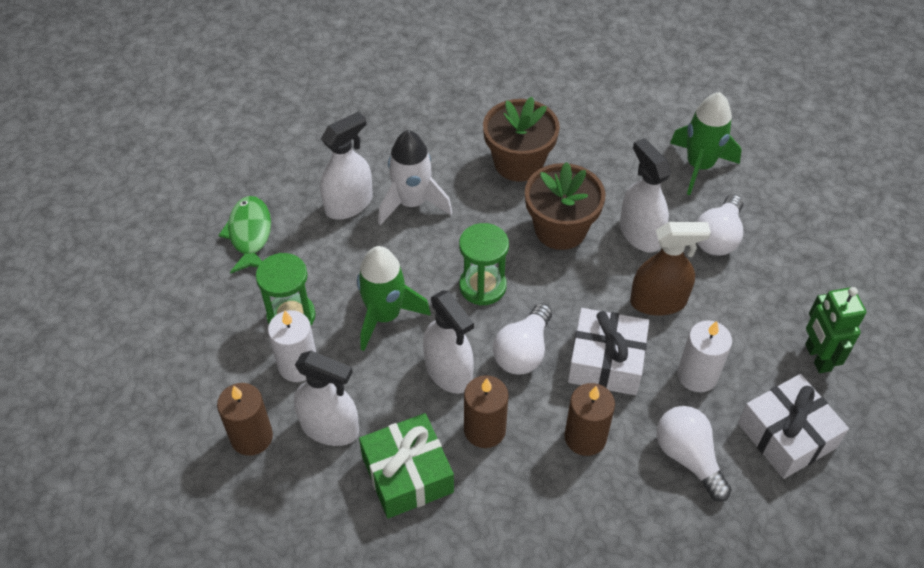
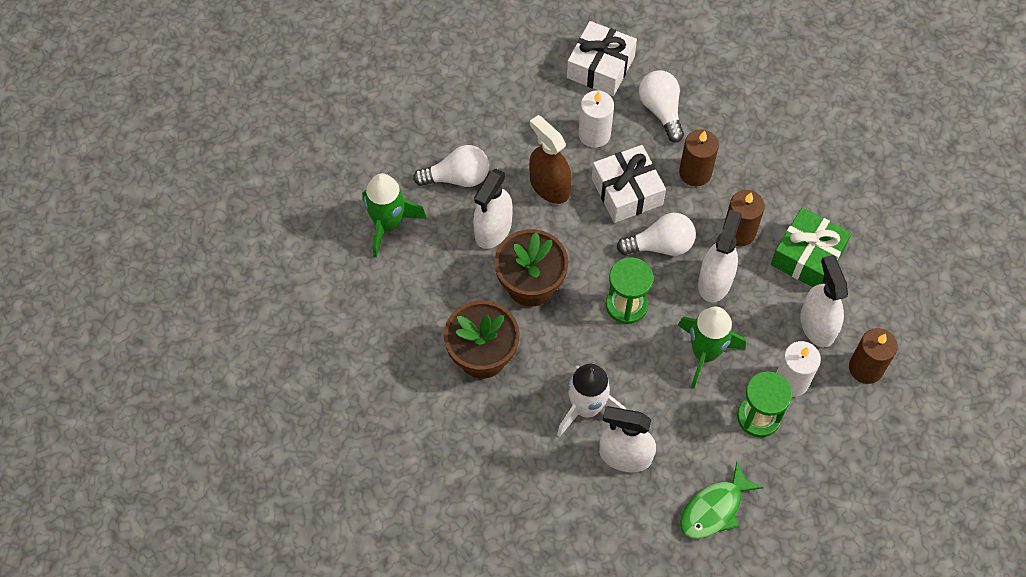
camera: 125 degrees left, 10 degrees up
white light bulb [656,406,732,501] -> white light bulb turned 135 degrees clockwise [639,70,684,142]
green robot [805,287,866,373] -> none

